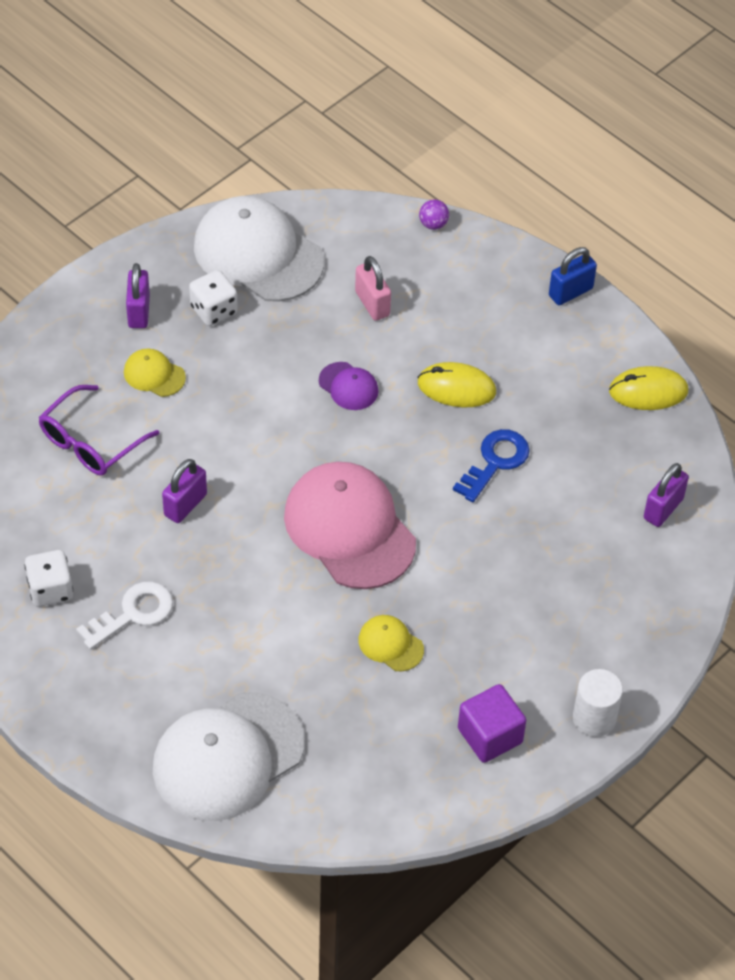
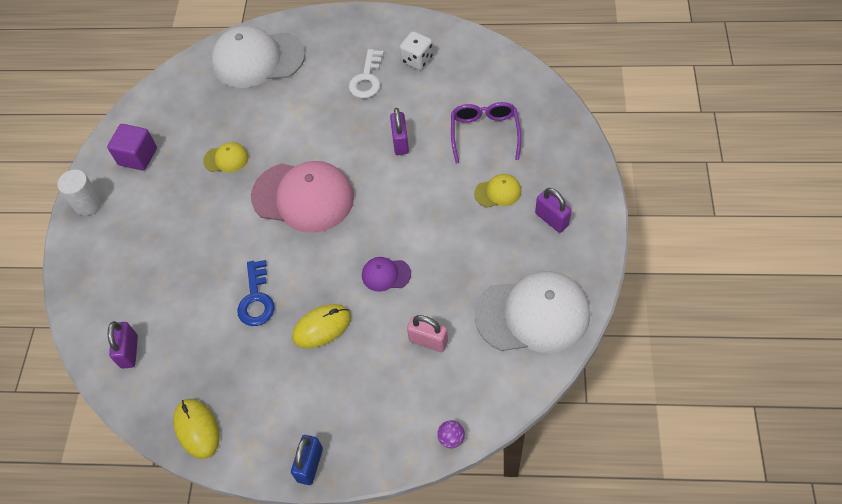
camera: 145 degrees right, 5 degrees up
white cap [153,692,305,821] -> white cap turned 105 degrees counterclockwise [211,26,305,88]
white dice [189,270,238,326] -> none
yellow mouse [609,366,688,410] -> yellow mouse turned 75 degrees counterclockwise [173,399,220,459]

